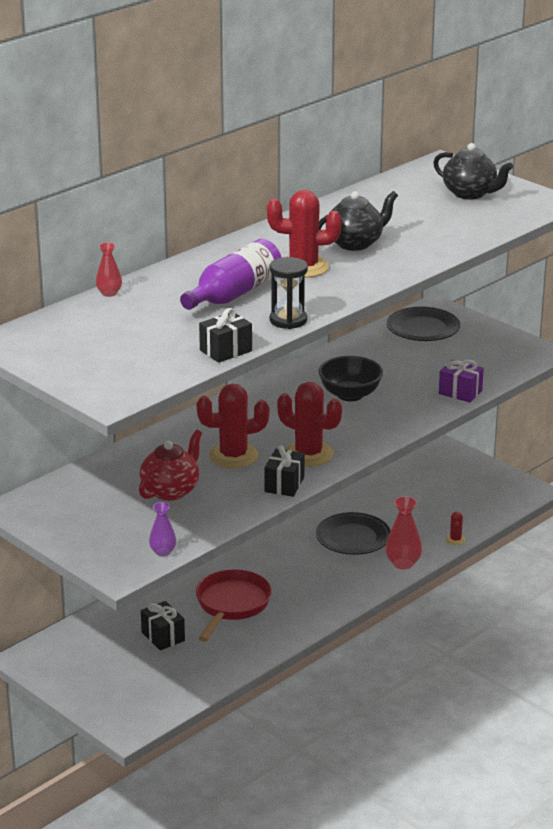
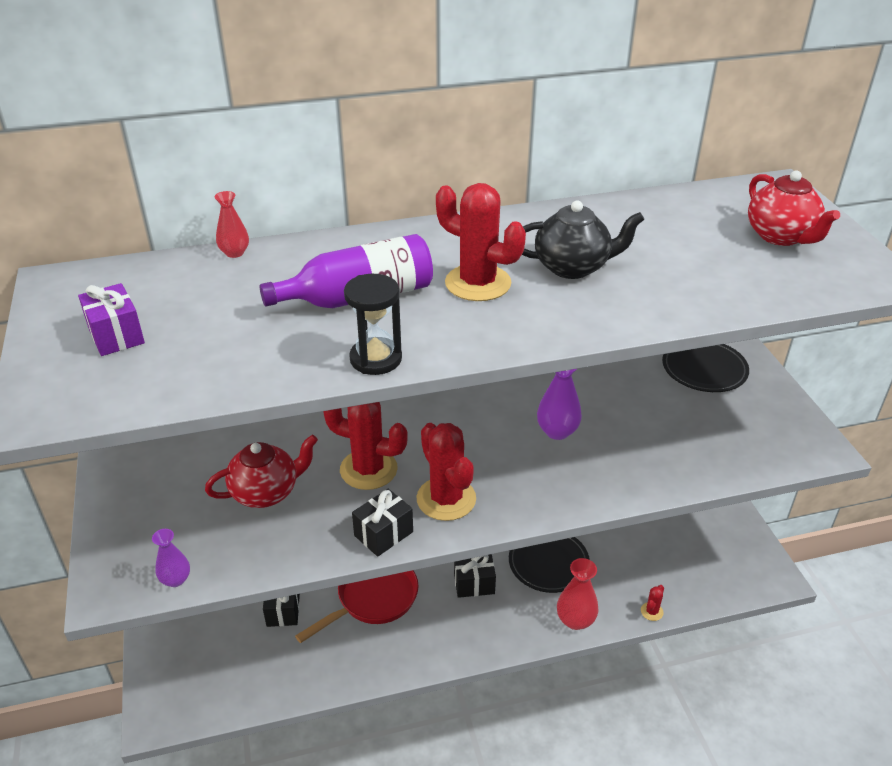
camera: 30 degrees right, 10 degrees up
black gift [199,308,252,363] -> black gift moved to [454,554,496,598]
black bowl [318,356,383,401] -> purple vase [537,369,582,440]
black teapot [433,143,513,199] -> red teapot [748,170,840,246]
purple gift [439,360,484,403] -> purple gift moved to [78,283,145,356]

